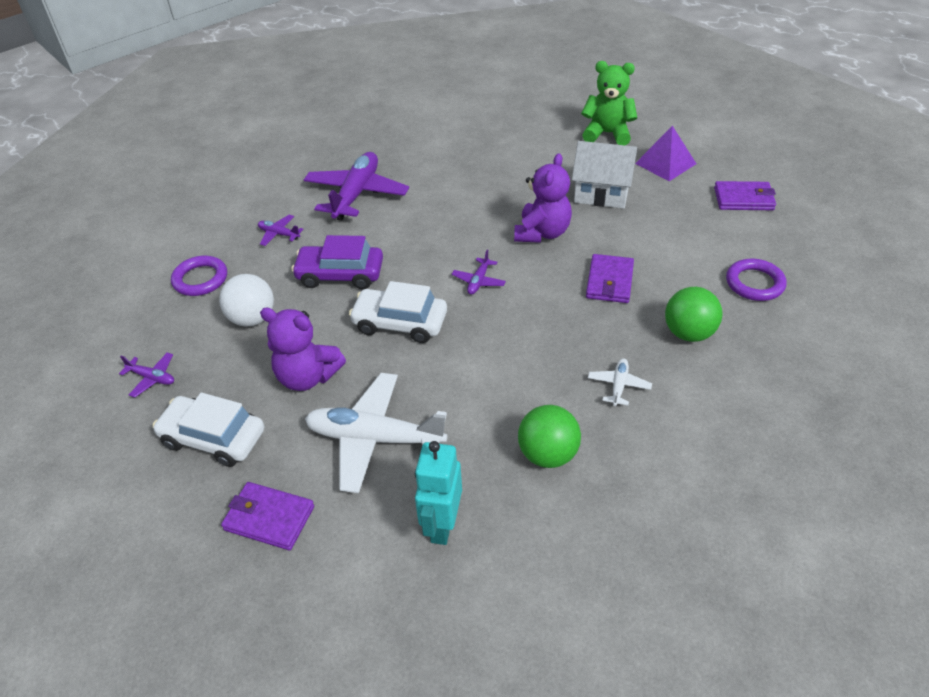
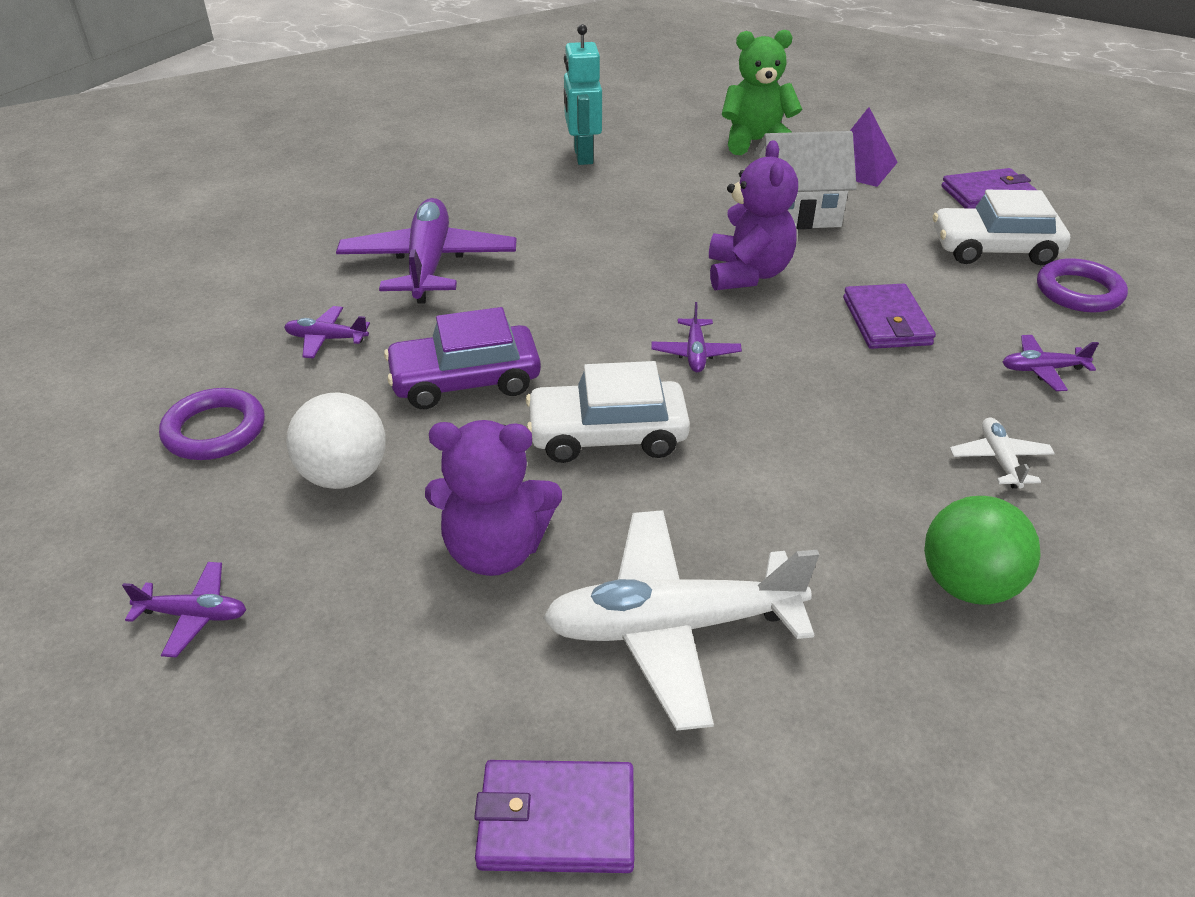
camera: 20 degrees left, 5 degrees down
white car [153,393,264,467] -> white car moved to [933,190,1070,265]
turquoise robot [415,441,462,545] -> turquoise robot moved to [564,24,602,165]
green ball [665,287,723,342] -> purple plane [1003,335,1099,391]

